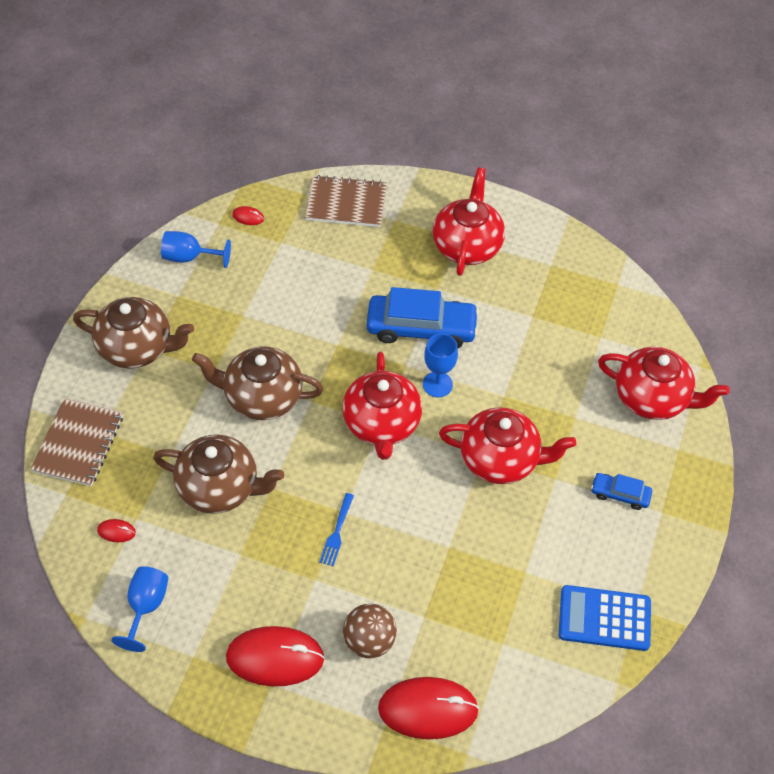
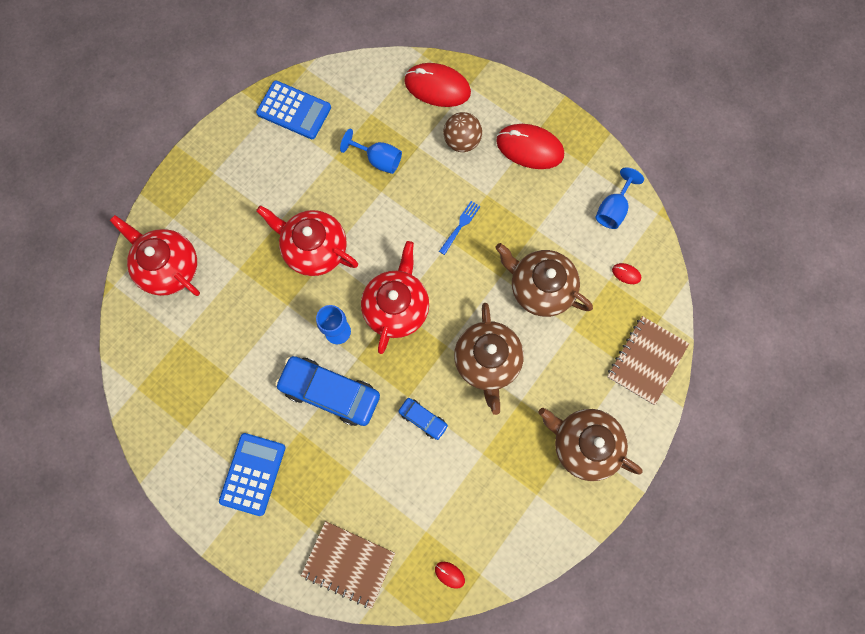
camera: 160 degrees left, 20 degrees up
blue goblet [161,231,231,268] -> blue goblet moved to [340,129,402,174]
brown teapot [192,346,324,420] -> brown teapot turned 60 degrees clockwise [454,303,524,415]
red teapot [433,168,505,276] -> blue calculator [219,433,286,516]
blue car [591,473,652,510] -> blue car moved to [399,398,448,440]

